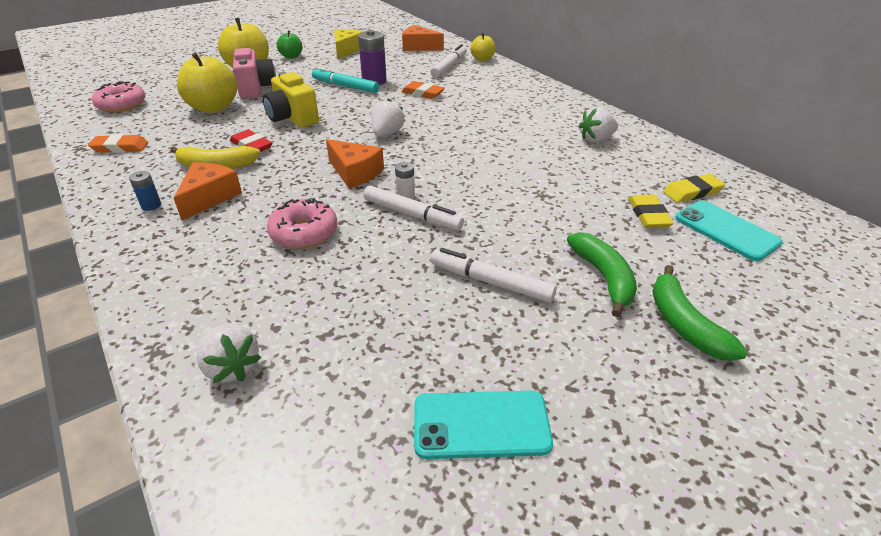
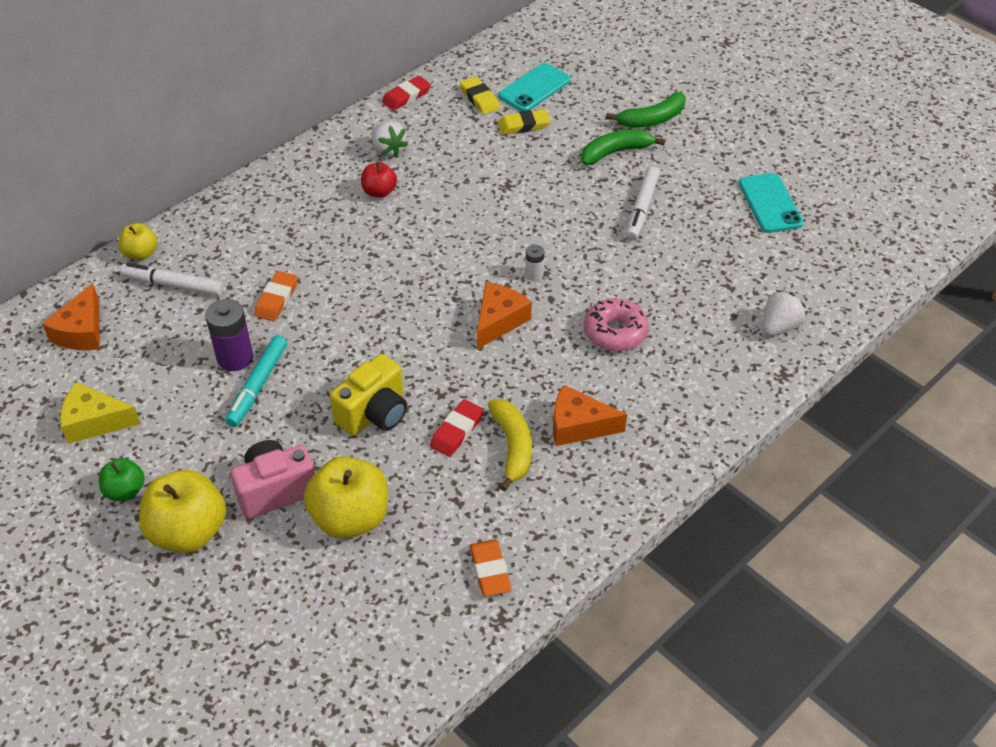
camera: 100 degrees left, 10 degrees up
pink donut [92,81,146,113] -> none
blue battery [129,171,161,211] -> none
white marker [363,185,464,230] -> none
white strawberry [372,99,405,137] -> none
none -> red apple [361,162,397,198]
none -> red eraser [382,76,431,111]

